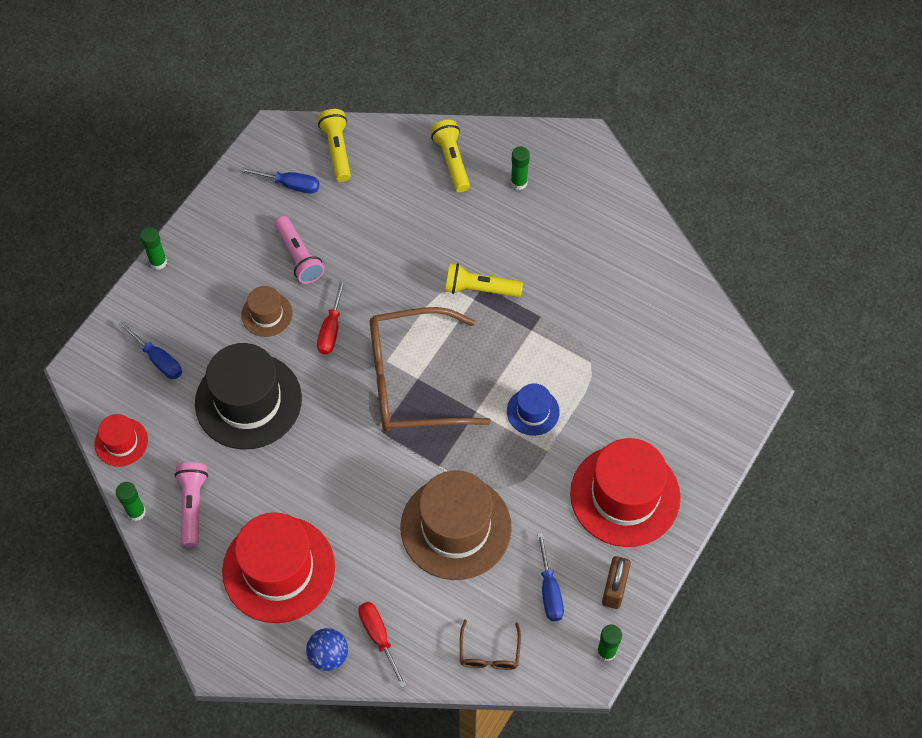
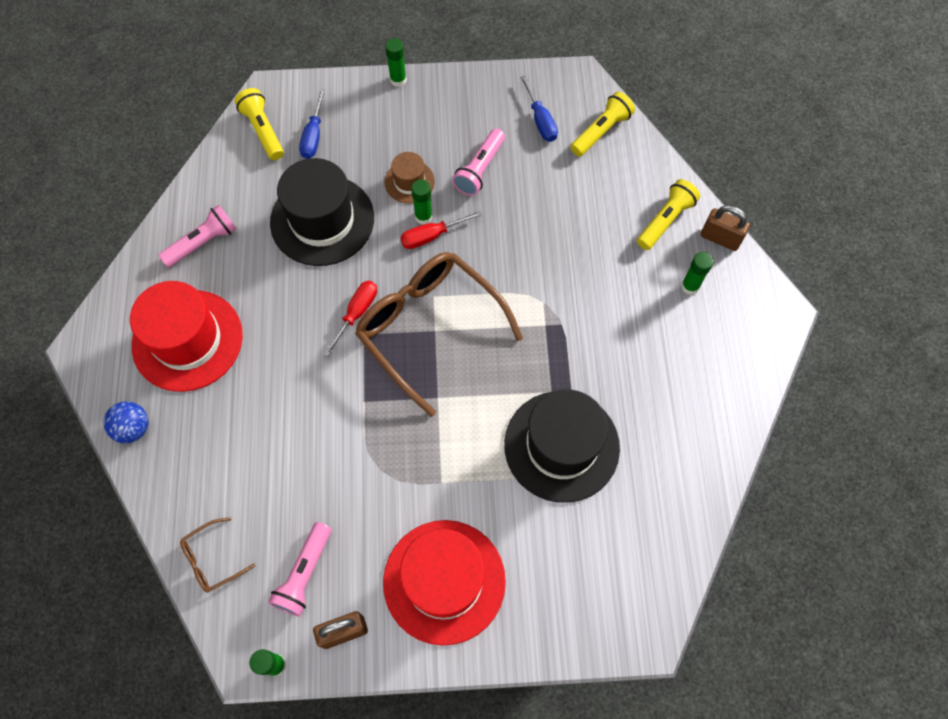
camera: 55 degrees right, 5 degrees up
red hat [95,414,148,467] -> none
green glue stick [116,482,146,521] -> green glue stick moved to [411,180,432,225]
red screwdriver [358,602,407,688] -> red screwdriver moved to [323,281,377,357]
brown hat [401,470,512,580] -> none
yellow flashlight [445,263,523,297] -> yellow flashlight moved to [235,88,284,160]
blue hat [507,383,560,436] -> none
blue screwdriver [537,532,564,621] -> pink flashlight [268,522,331,617]
none -> black hat [504,389,620,503]
none -> brown padlock [701,205,750,251]

